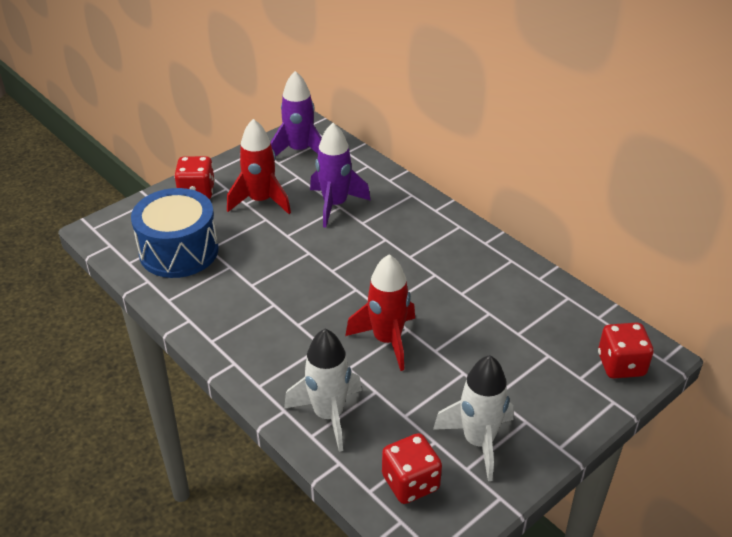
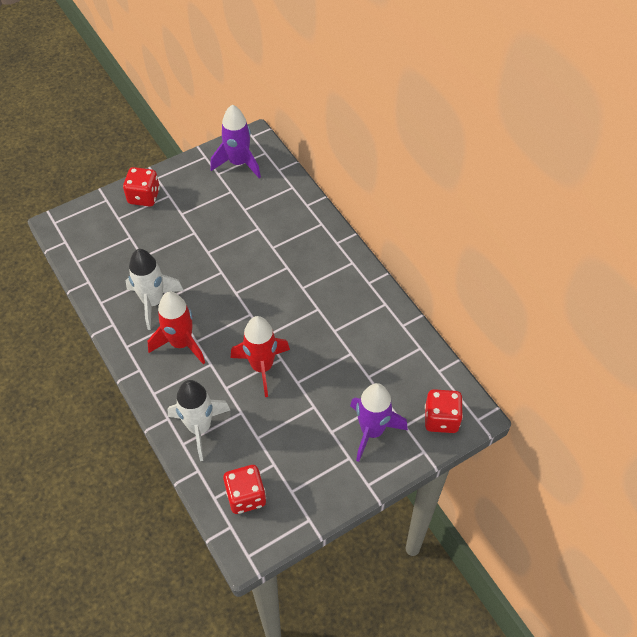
camera: 10 degrees right, 15 degrees up
blue drum [131,188,219,278] -> none
red rocket [227,119,291,214] -> red rocket moved to [148,292,205,364]
purple rocket [310,123,371,228] -> purple rocket moved to [350,383,408,462]
white rocket [433,355,514,481] -> white rocket moved to [126,249,184,330]

